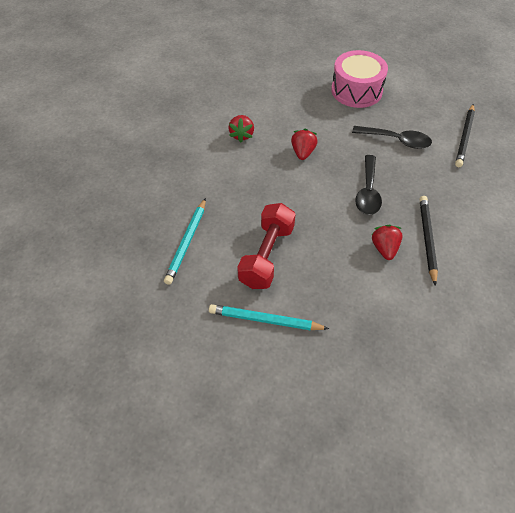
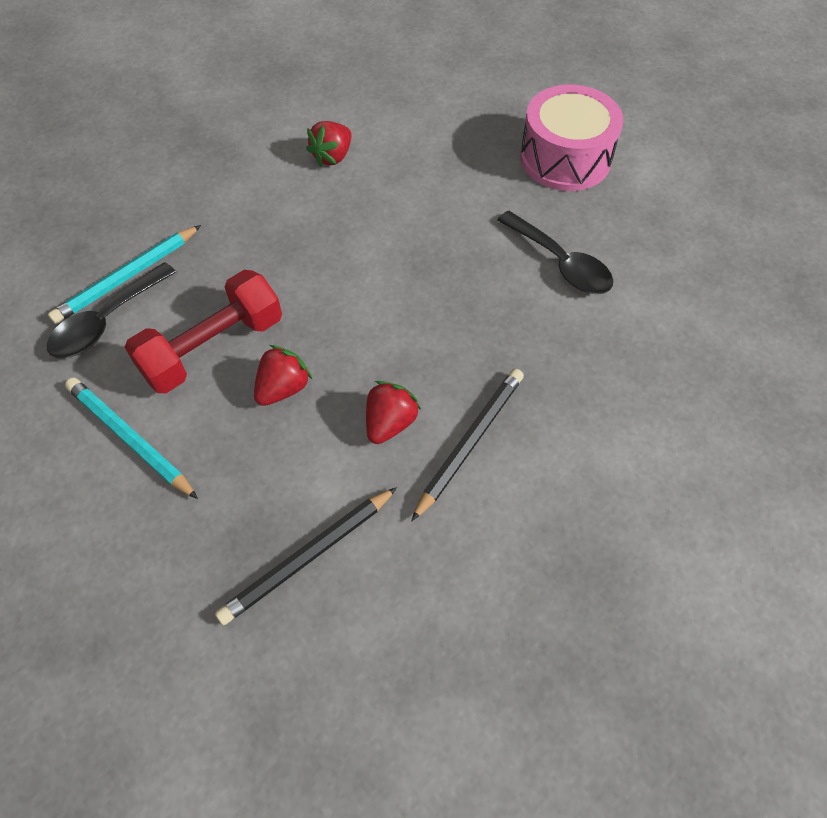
camera: 30 degrees right, 5 degrees up
red strawberry [291,129,318,160] -> red strawberry moved to [254,345,313,406]
black spoon [355,155,382,215] -> black spoon moved to [47,262,176,358]
black pencil [455,104,475,167] -> black pencil moved to [215,487,397,625]

